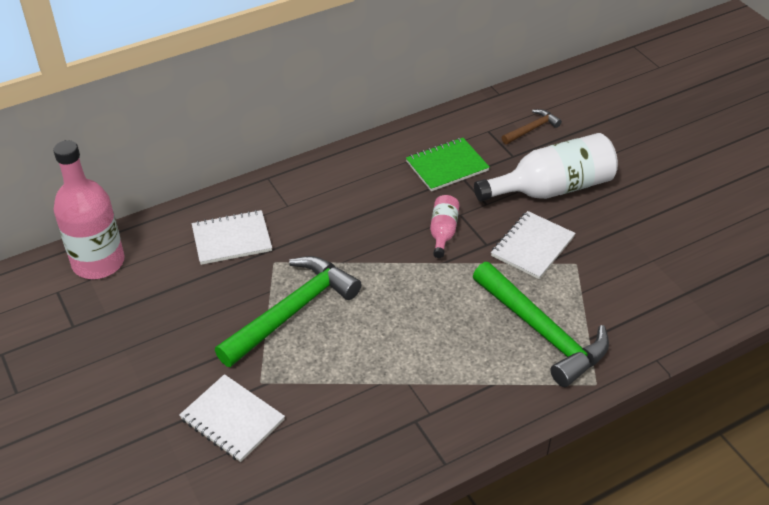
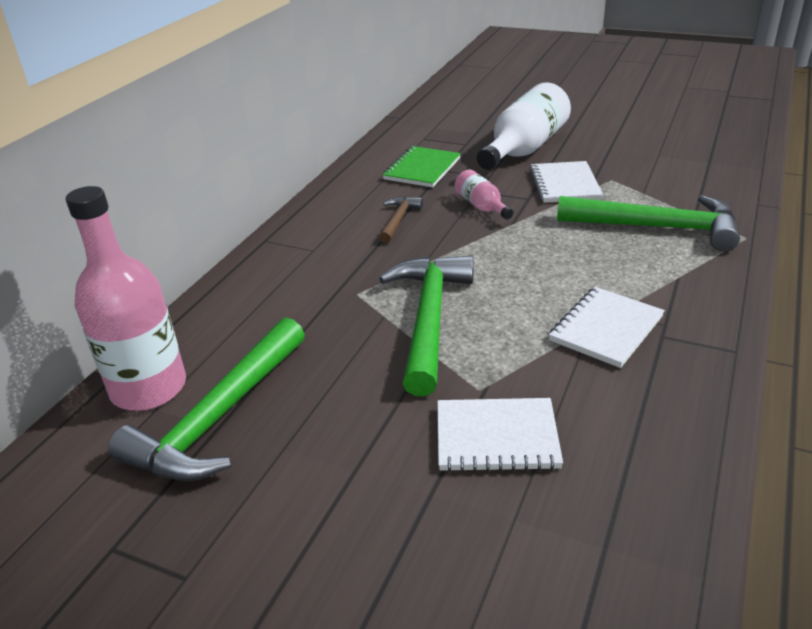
camera: 35 degrees left, 10 degrees down
white notebook [192,210,272,265] -> white notebook moved to [549,287,665,368]
brown hammer [502,109,562,144] -> brown hammer moved to [379,196,423,243]
none -> green hammer [108,317,305,481]

